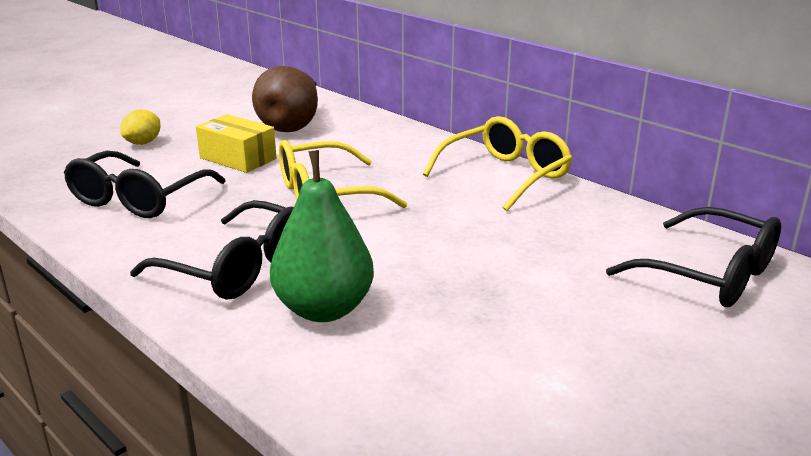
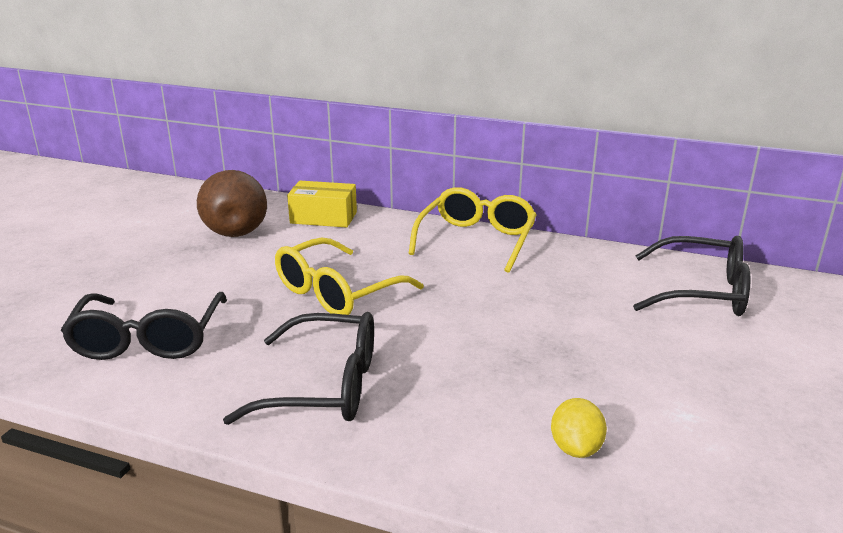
camera: 25 degrees left, 0 degrees up
yellow lemon [121,110,161,145] -> yellow lemon moved to [551,398,607,458]
yellow box [196,114,277,173] -> yellow box moved to [287,181,357,228]
green pear [270,150,374,322] -> none

